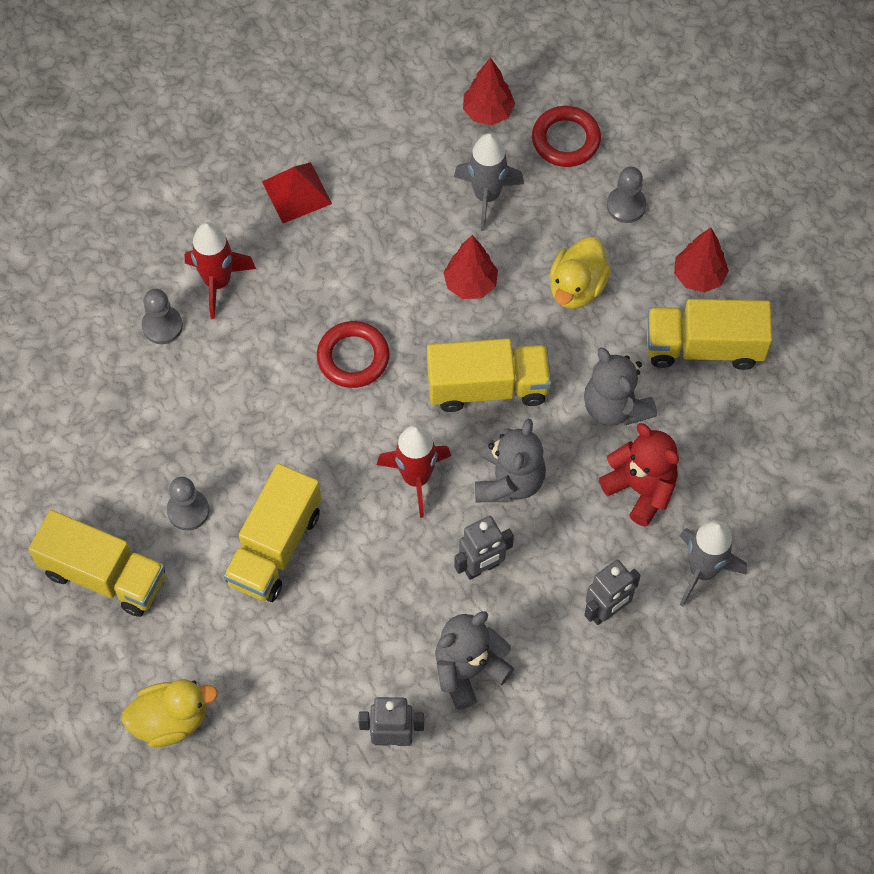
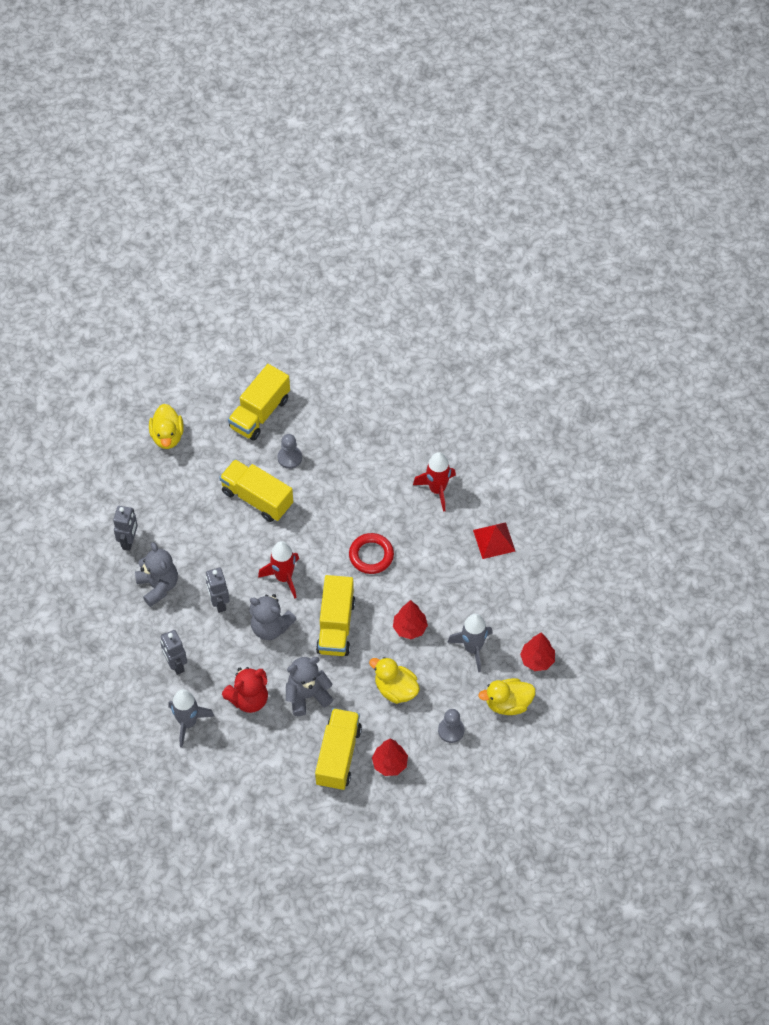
camera: 100 degrees right, 5 degrees down
grey pawn [142,289,183,344] -> none
red ring [532,106,601,167] -> yellow duck [478,678,536,715]

